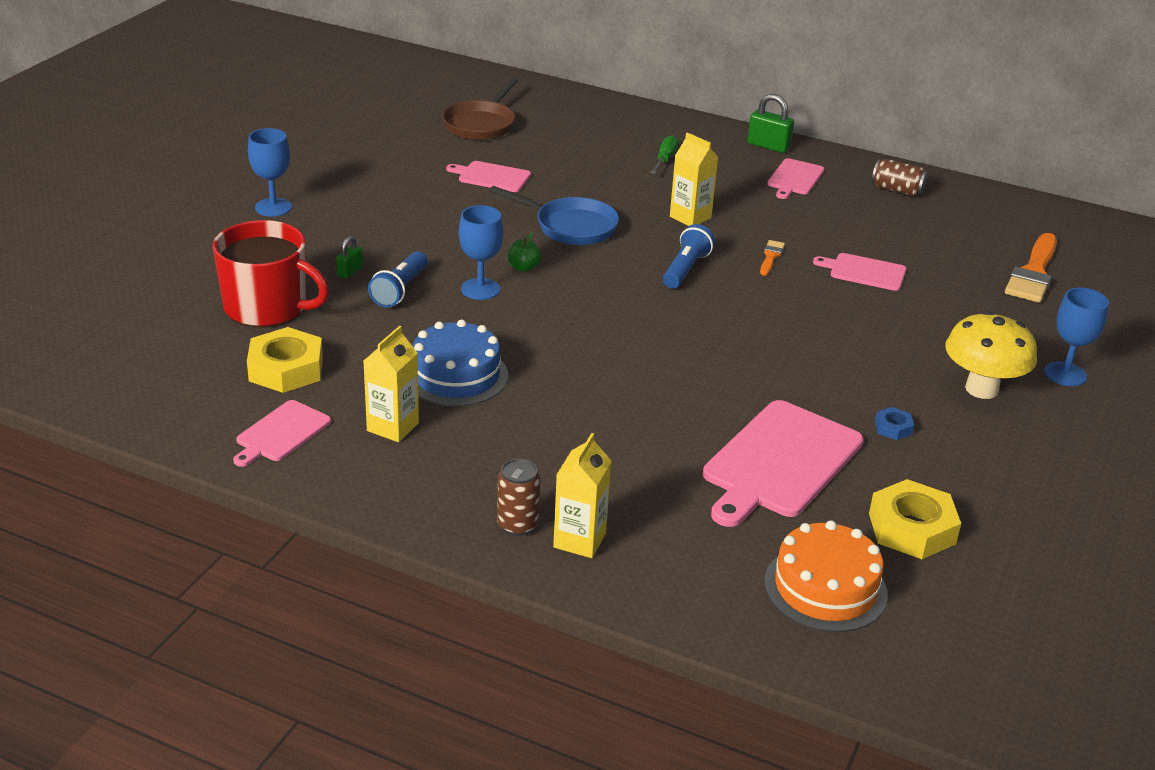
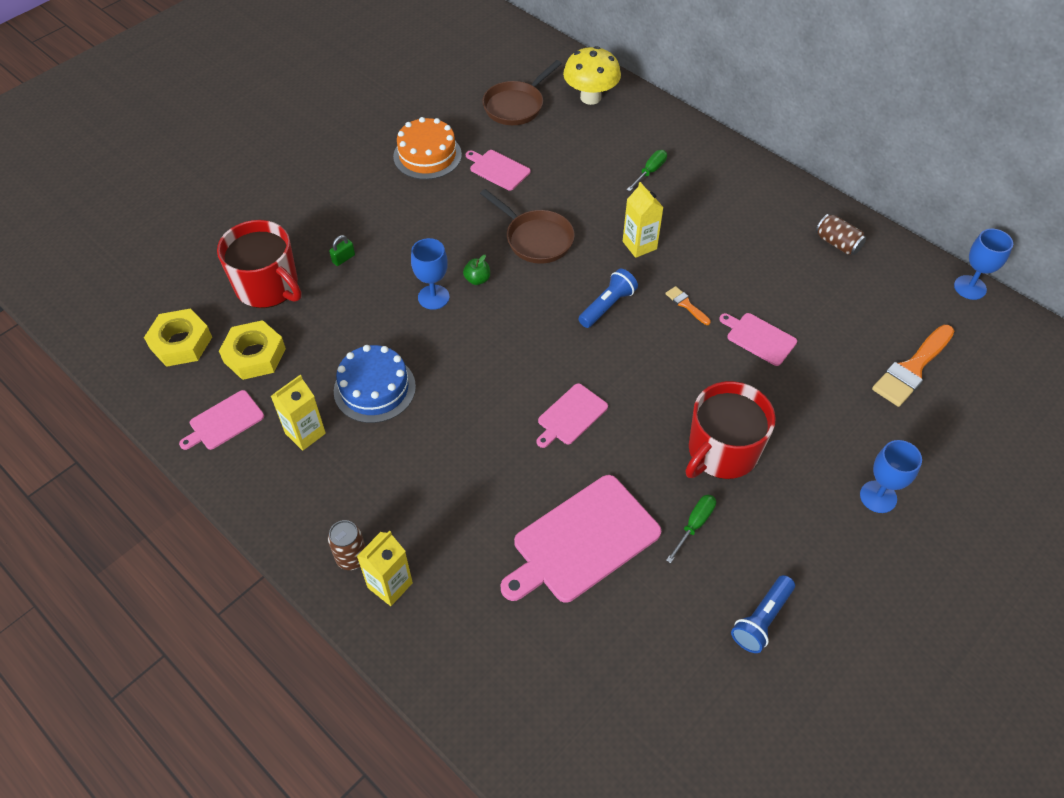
camera: 20 degrees right, 20 degrees up
blue goblet [248,128,292,217] -> blue goblet moved to [954,229,1013,300]
blue flashlight [368,251,428,308] -> blue flashlight moved to [731,575,795,653]
blue pan [489,186,619,245] -> brown pan [480,189,575,264]
green padlock [747,94,794,153] -> none
orange brush [760,240,785,276] -> orange brush turned 75 degrees counterclockwise [665,286,711,325]
orange cake [764,520,888,632] -> orange cake moved to [393,117,462,180]
pink cutting board [767,158,825,199] -> pink cutting board moved to [537,383,608,448]
yellow nut [869,479,961,559] -> yellow nut moved to [144,309,212,367]
blue nut [875,407,914,440] -> green screwdriver [666,495,716,563]
yellow mushroom [945,311,1037,399] -> yellow mushroom moved to [563,46,621,105]
none -> red mug [685,381,776,479]

